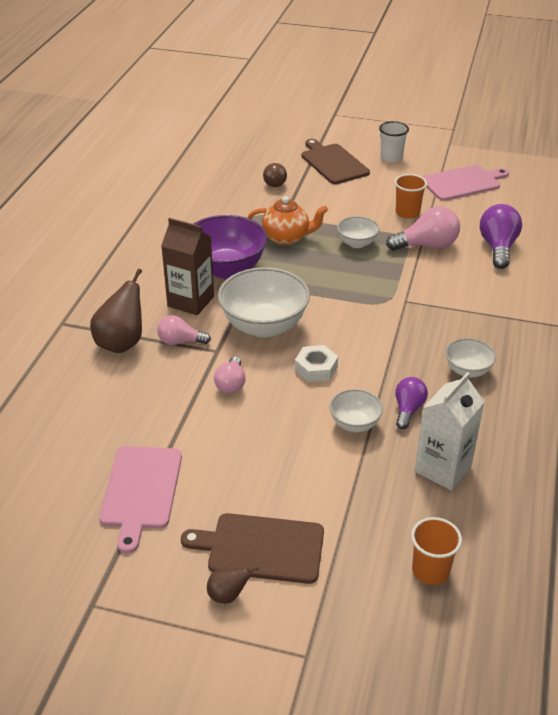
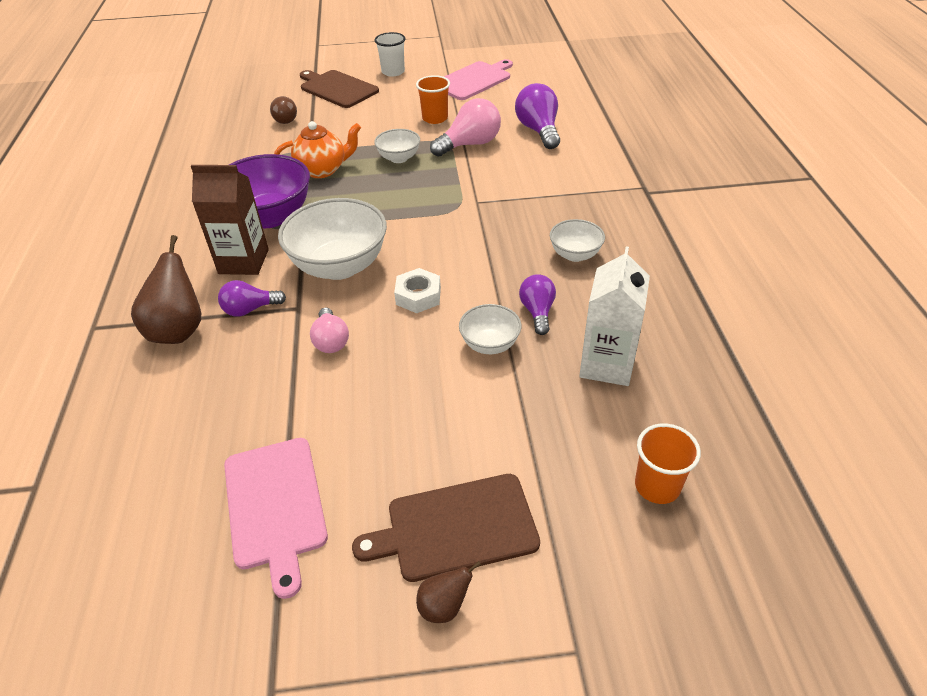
camera: 20 degrees left, 5 degrees up
pink light bulb [157,315,211,345] -> purple light bulb [218,280,286,317]

